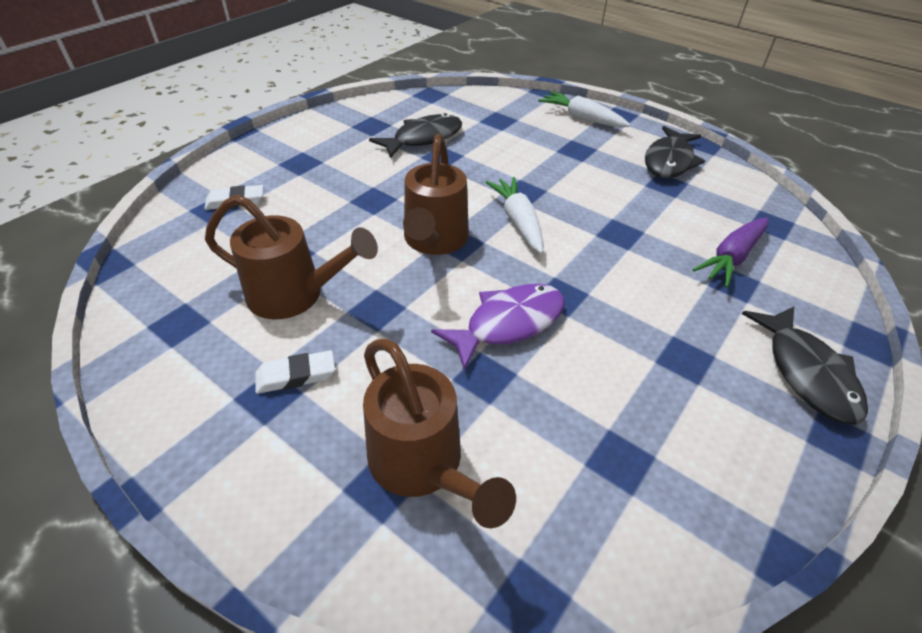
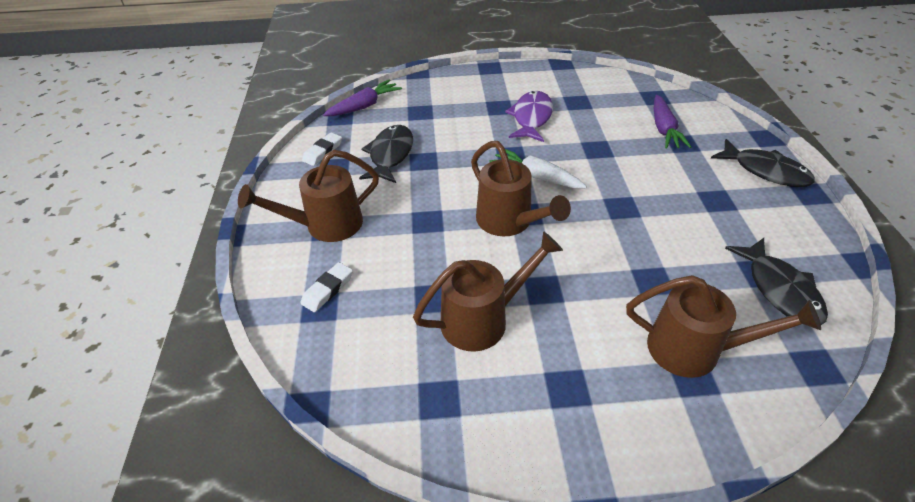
camera: 40 degrees left, 0 degrees up
white eraser [255,350,335,394] -> white eraser moved to [302,133,342,166]
purple fish [431,284,564,371] -> purple fish moved to [505,91,553,142]
white carrot [538,91,631,127] -> none
black fish [645,126,705,178] -> black fish moved to [725,238,828,325]
none -> brown watering can [238,150,379,242]
none -> purple carrot [323,80,402,116]

